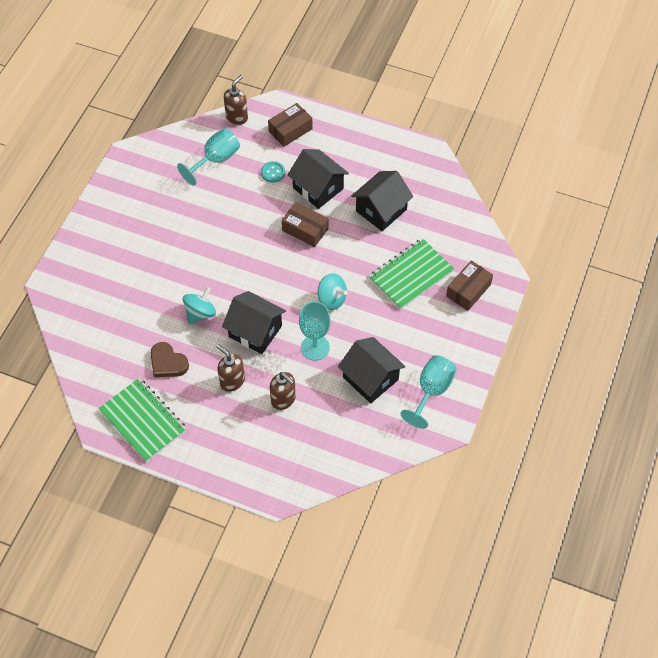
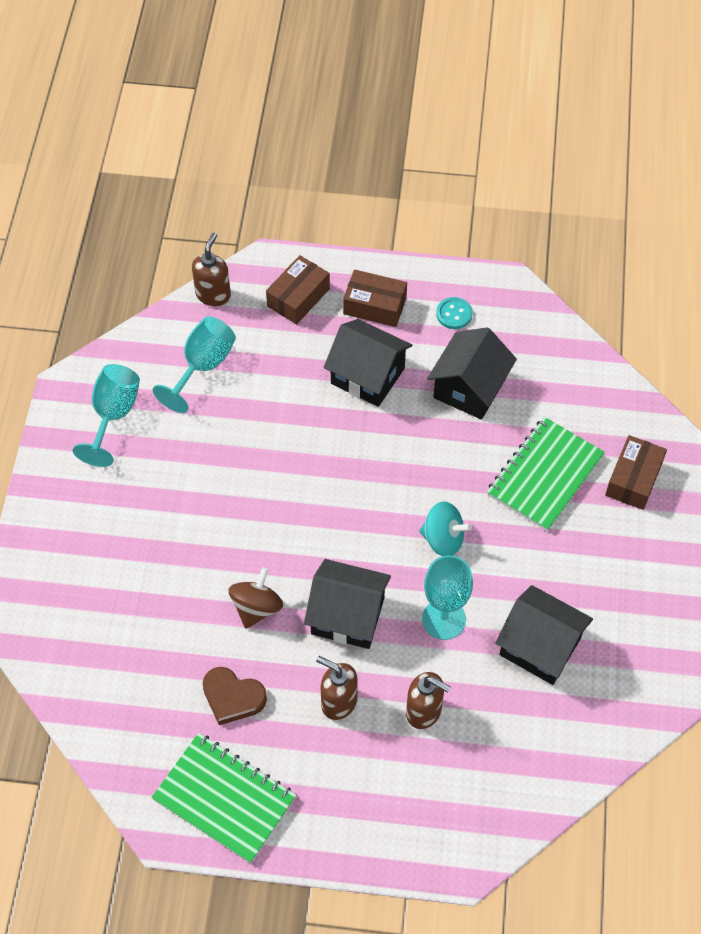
camera: 15 degrees left, 0 degrees up
turquoise spinning top [183,287,216,324] -> brown spinning top [229,567,283,629]
turquoise button [261,161,285,183] -> turquoise button moved to [436,297,473,329]
brown box [282,202,328,247] -> brown box moved to [343,270,407,327]
turquoise goblet [401,355,457,429] -> turquoise goblet moved to [73,364,140,467]

